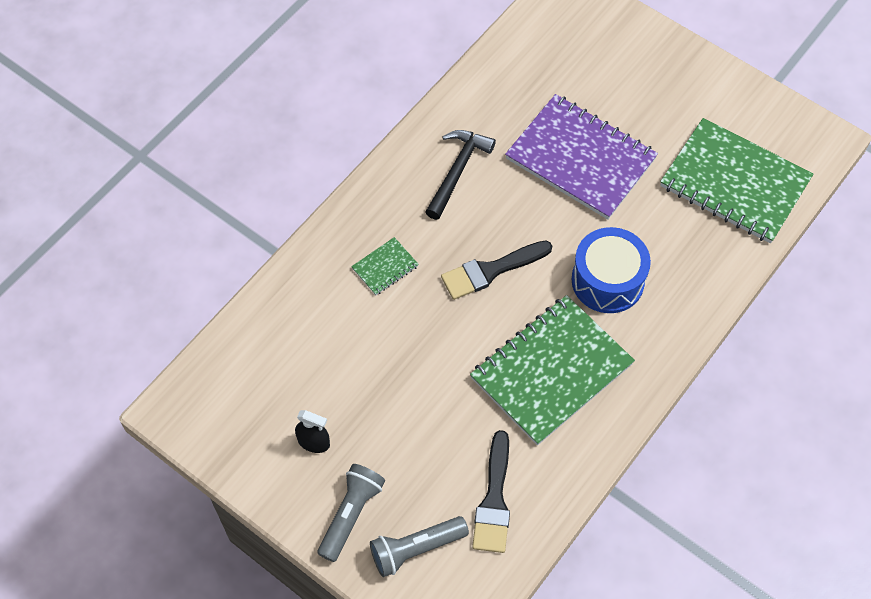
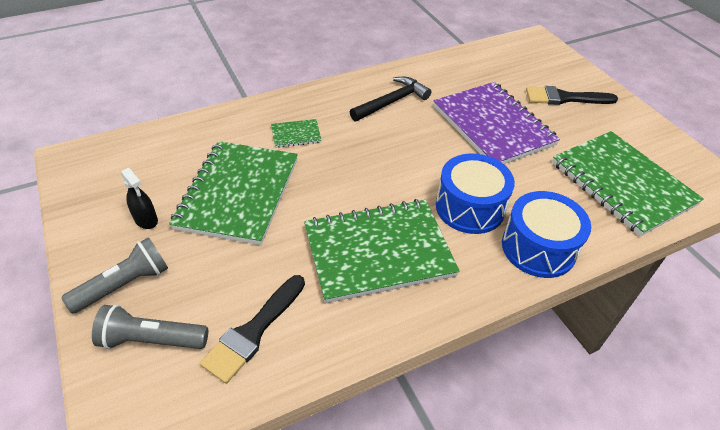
camera: 25 degrees right, 15 degrees down
black brush [441,240,552,300] -> black brush moved to [526,86,618,105]
none -> green notebook [169,141,298,245]
none -> blue drum [502,191,591,278]

